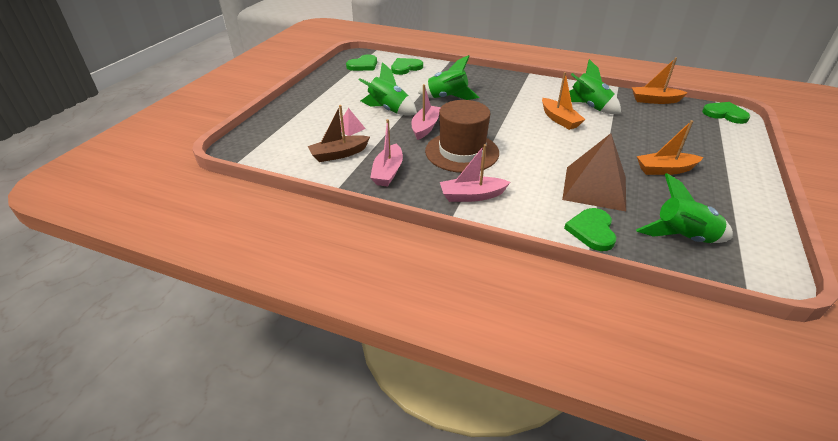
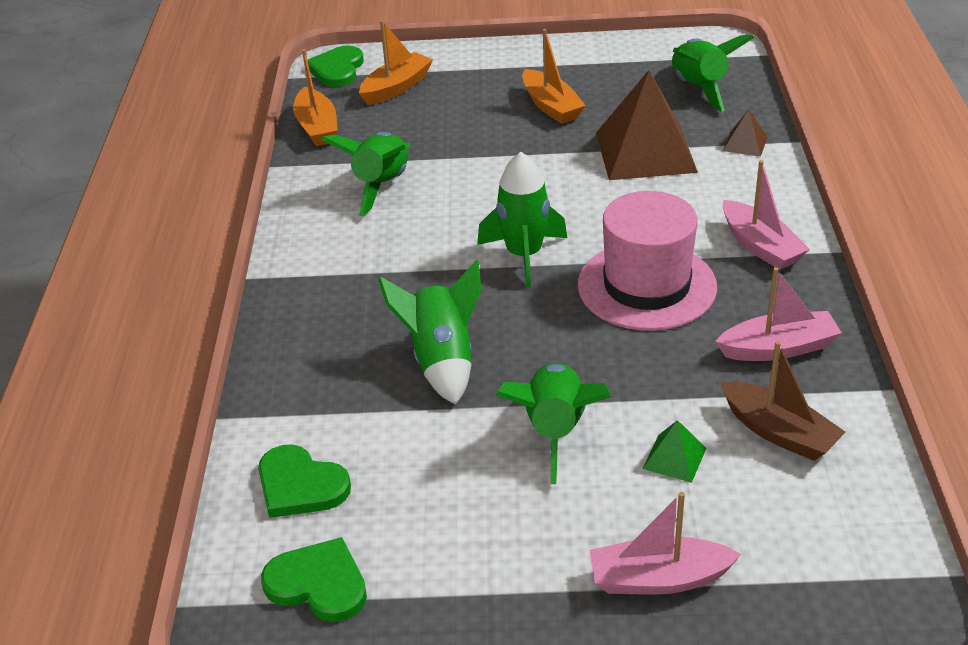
camera: 110 degrees left, 0 degrees up
pink pyramid [340,108,366,136] -> green pyramid [643,420,706,483]
pink boat [412,84,441,140] -> pink boat moved to [590,492,741,595]
brown hat [425,100,499,173] -> pink hat [578,191,717,331]
orange boat [542,72,586,130] -> orange boat moved to [359,20,433,105]
green heart [564,208,616,251] -> brown pyramid [723,109,768,157]
none -> green rocket [477,152,567,288]

